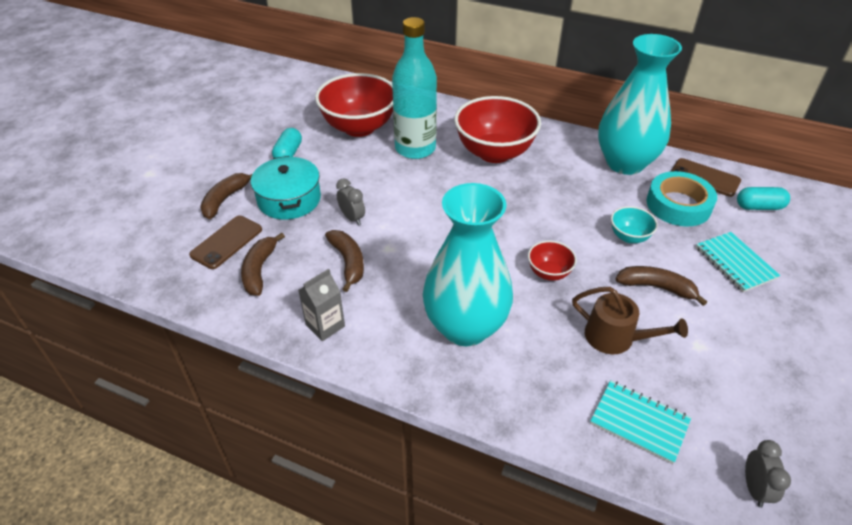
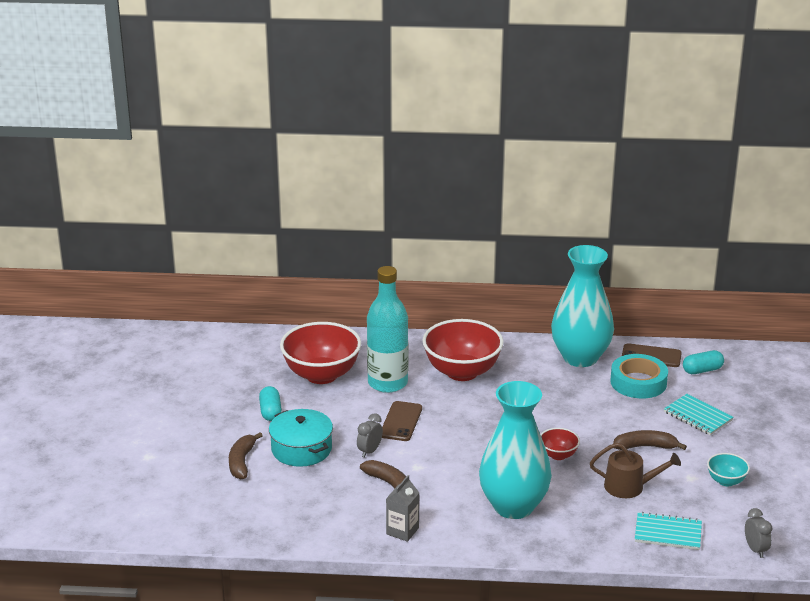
camera: 20 degrees left, 15 degrees down
brown phone [189,216,262,269] -> brown phone moved to [382,401,422,441]
brown banana [241,233,285,296] -> none
grey clock [336,178,365,225] -> grey clock turned 90 degrees counterclockwise [357,413,383,458]
turquoise bowl [611,206,658,243] -> turquoise bowl moved to [707,453,750,487]

